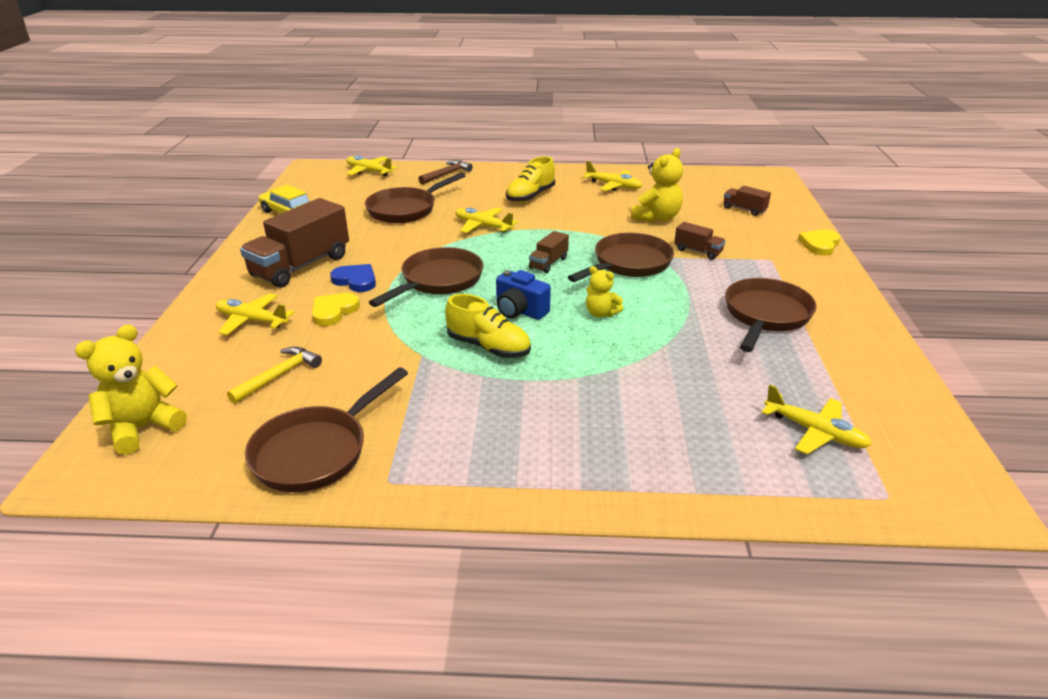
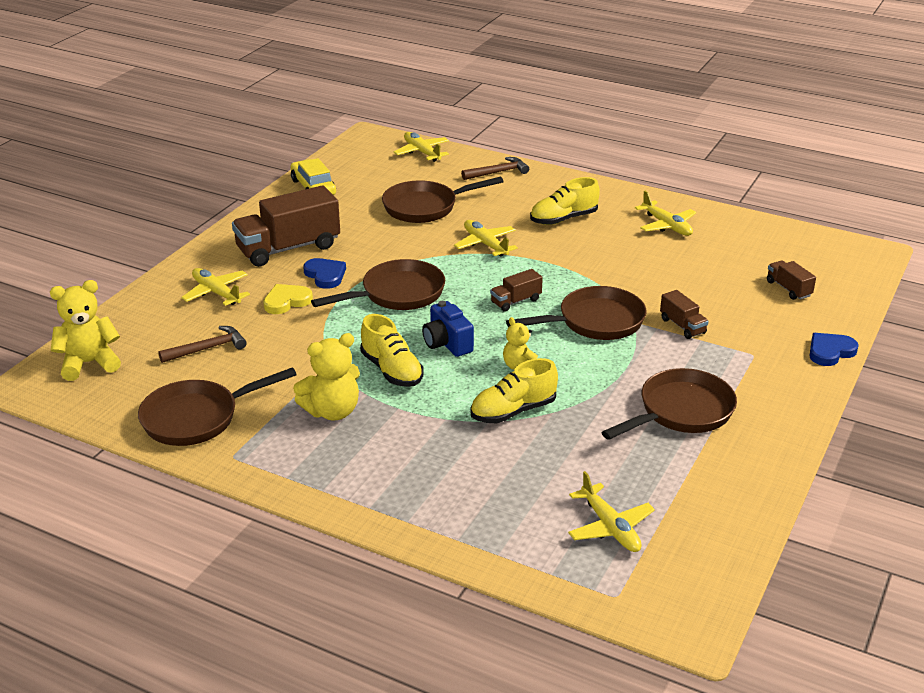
camera: 25 degrees right, 0 degrees up
yellow hammer [227,347,322,404] -> brown hammer [158,326,247,363]
yellow teddy bear [631,148,683,223] -> yellow teddy bear moved to [293,333,360,420]
yellow heart [798,230,840,255] -> blue heart [809,333,859,366]
none -> yellow shoe [470,358,558,423]

